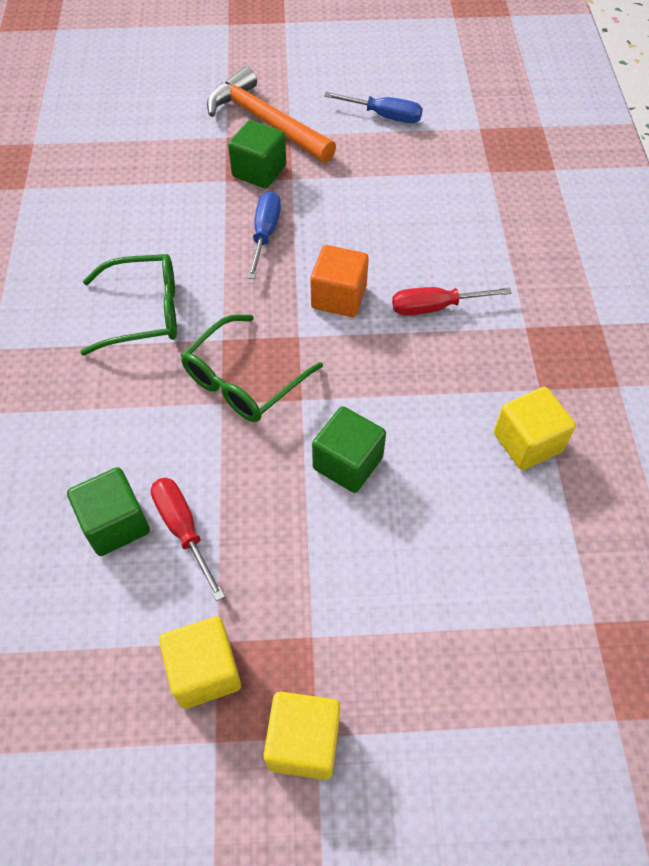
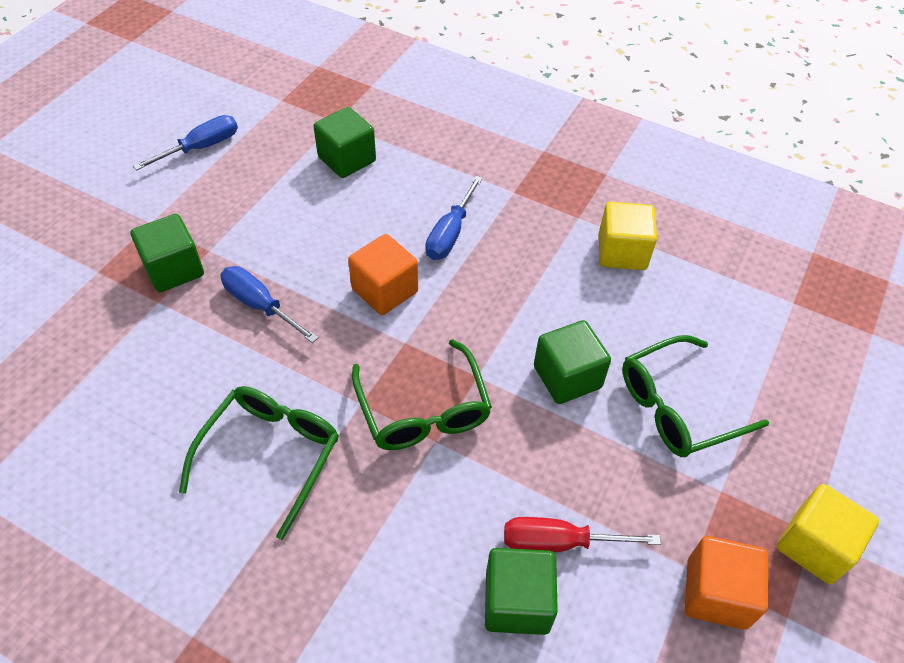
camera: 60 degrees left, 5 degrees down
yellow cube [159,616,241,709] -> orange cube [685,536,768,630]
orange hammer [207,67,336,163] -> none
red screwdriver [392,287,512,316] -> blue screwdriver [425,176,483,260]
none -> green cube [314,107,376,178]
none -> green glasses [622,335,769,457]

